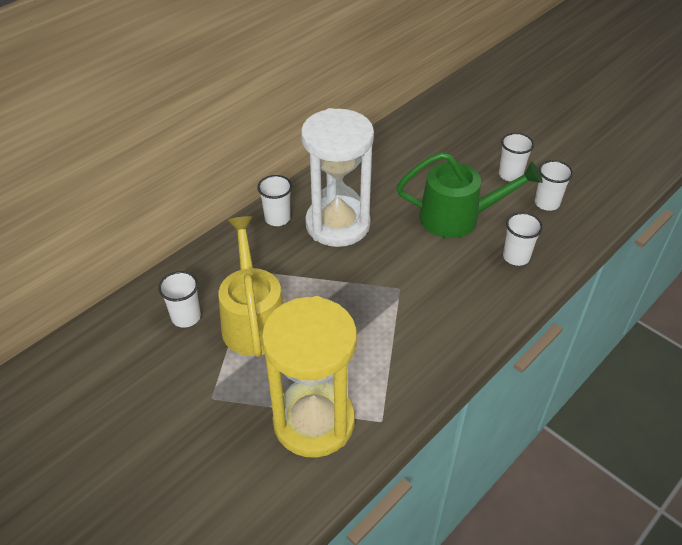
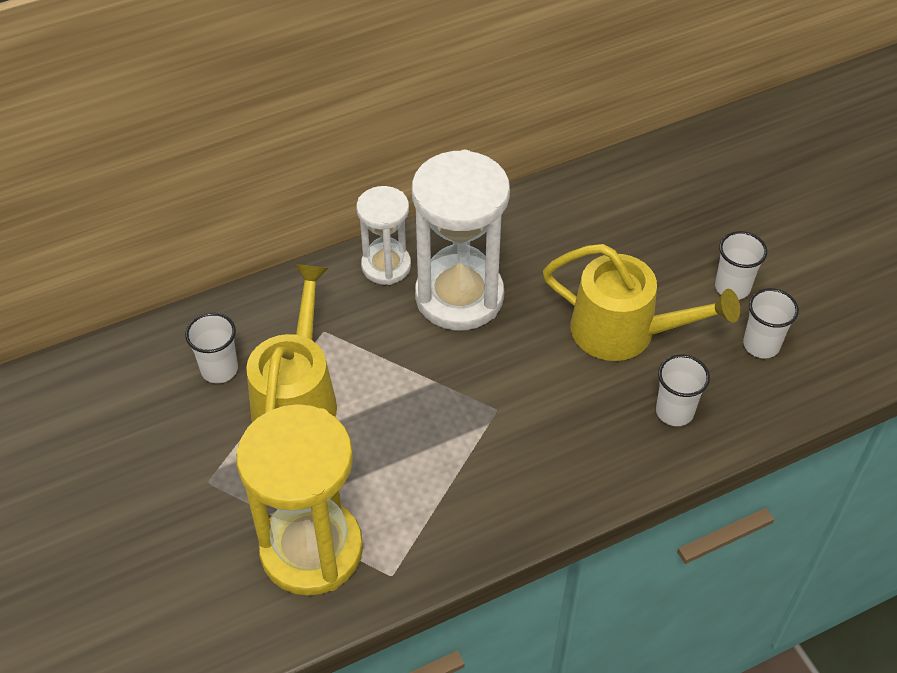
camera: 20 degrees right, 5 degrees up
white cup [258,175,292,226] -> white hourglass [357,186,411,285]
green watering can [397,152,543,238] -> yellow watering can [543,244,740,361]

